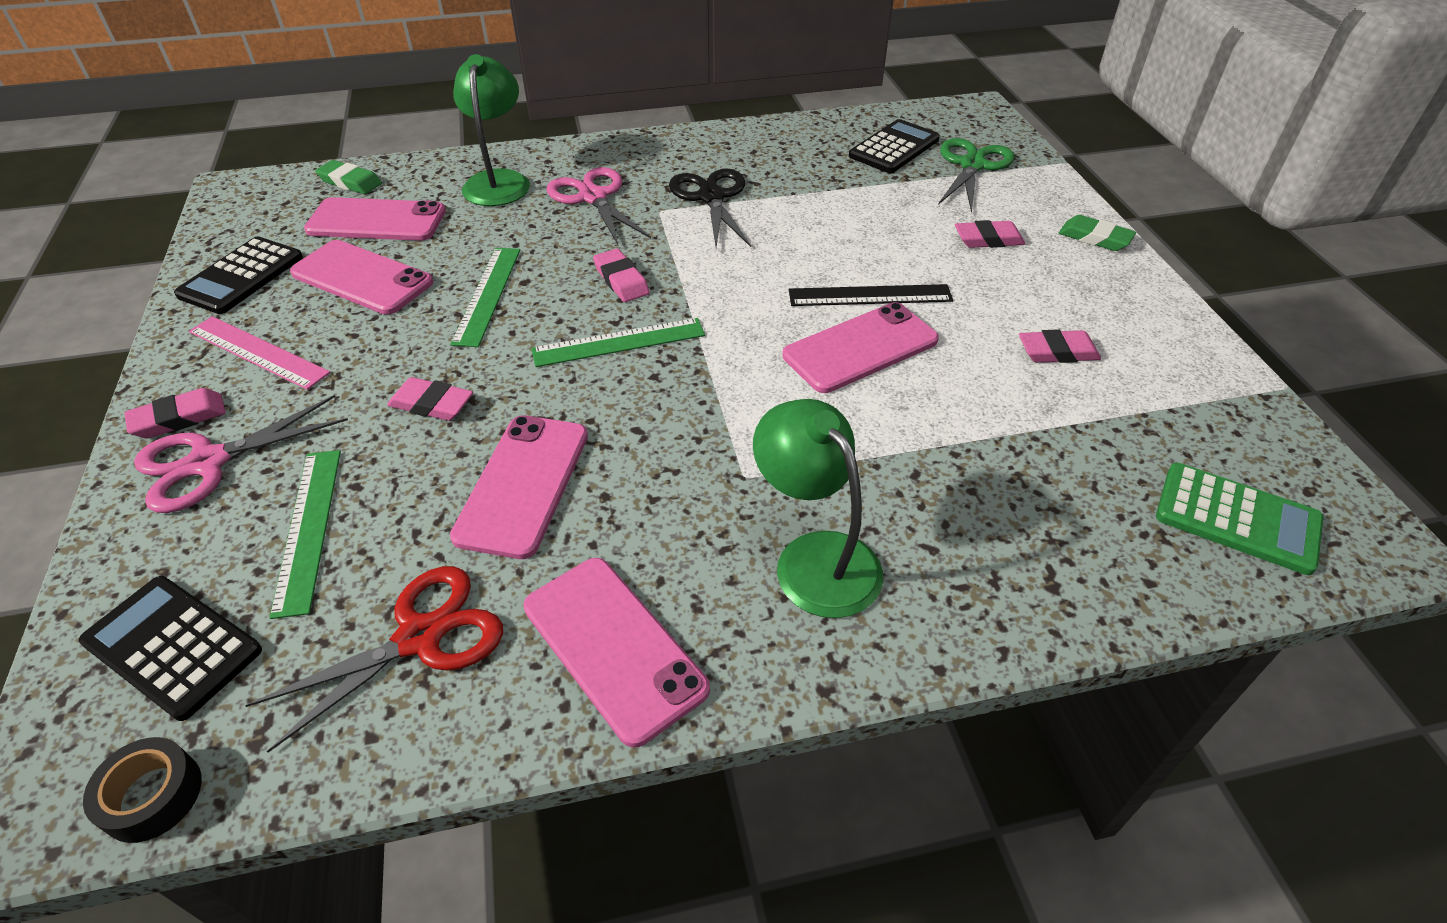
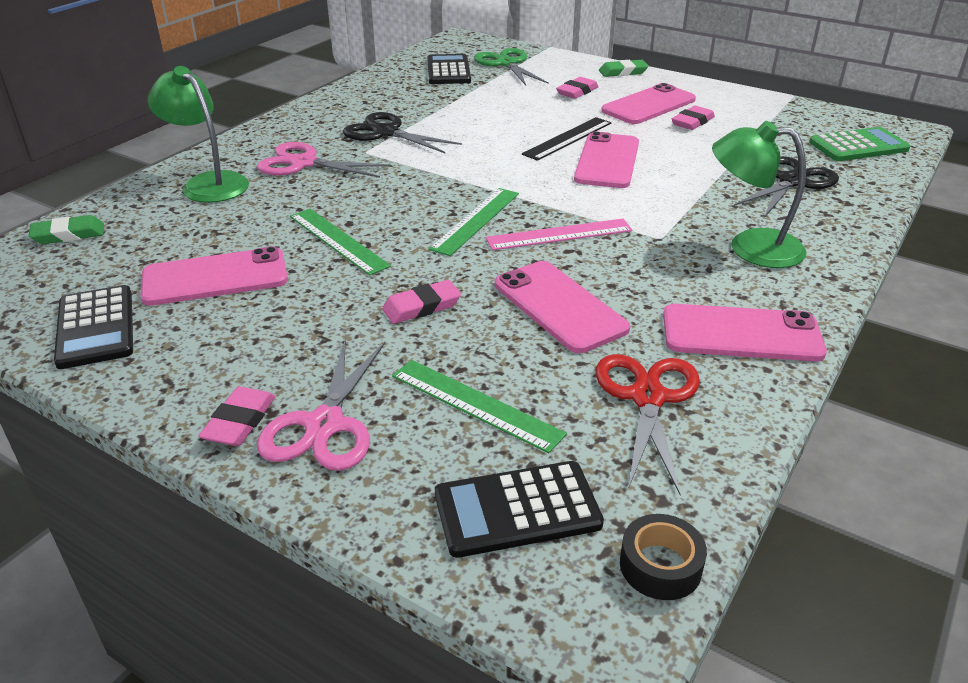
camera: 45 degrees left, 10 degrees down
pink ruler [189,316,330,390] -> pink ruler moved to [486,219,633,250]
pink phone [304,197,446,241] -> pink phone moved to [601,83,696,124]
pink eraser [593,249,650,302] -> none
none -> black scissors [734,156,839,218]

